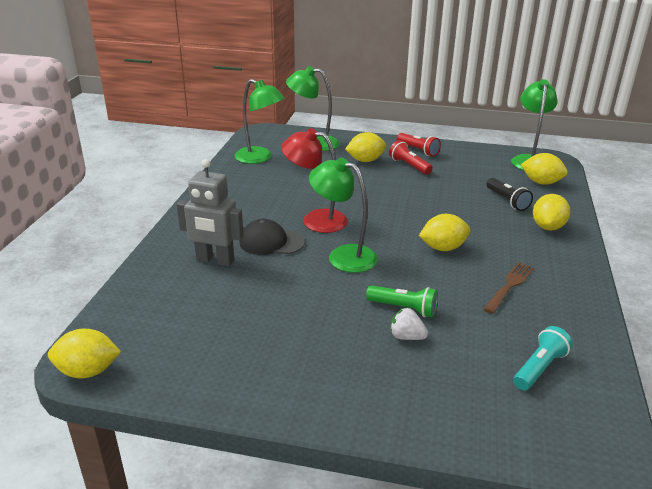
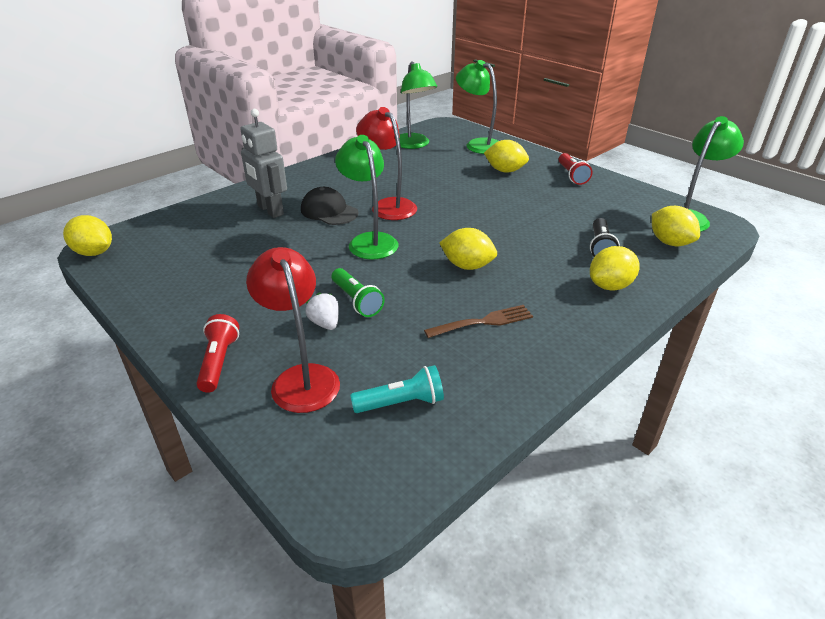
camera: 35 degrees right, 5 degrees up
red flashlight [389,140,432,175] -> red flashlight moved to [196,314,239,393]
none -> red lamp [246,247,340,413]

